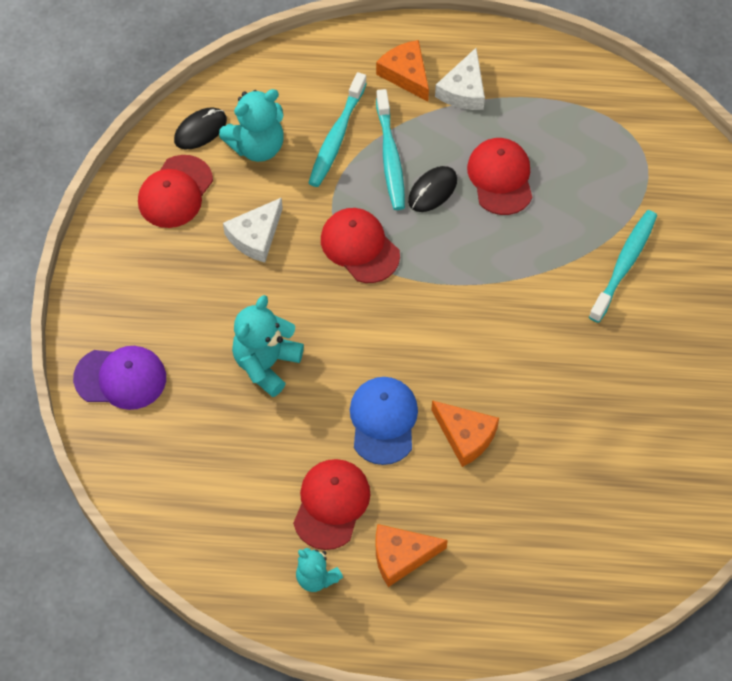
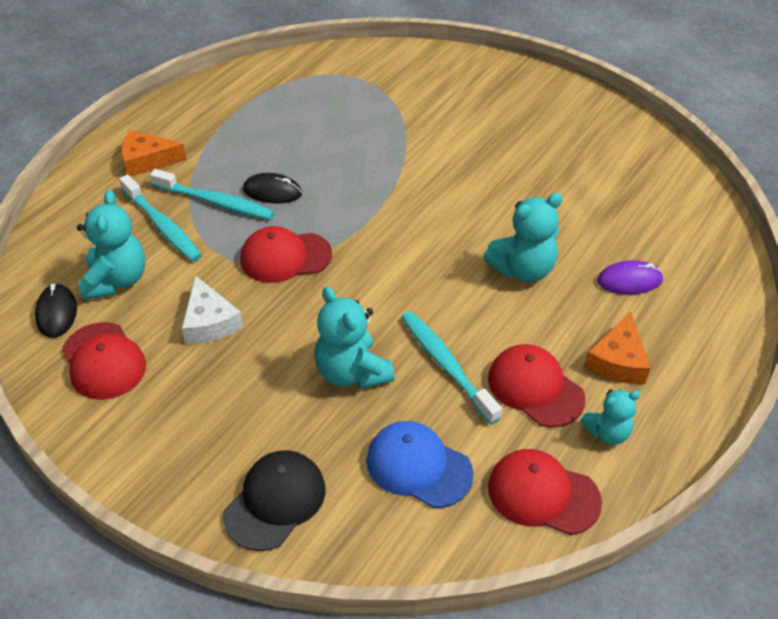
camera: 60 degrees left, 15 degrees down
purple cap [73,346,166,410] -> black cap [223,450,326,551]
blue cap [350,377,418,465] -> blue cap moved to [367,421,474,508]
black mouse [408,166,457,212] -> black mouse turned 60 degrees counterclockwise [243,173,302,204]
orange cheese [431,400,499,467] -> turquoise teddy bear [483,193,563,282]
white cheese [435,48,485,110] -> none
red cap [467,138,532,215] -> red cap moved to [488,449,602,535]
turquoise toothbrush [589,210,657,323] -> turquoise toothbrush moved to [401,311,502,424]
none -> purple mouse [597,260,663,295]

